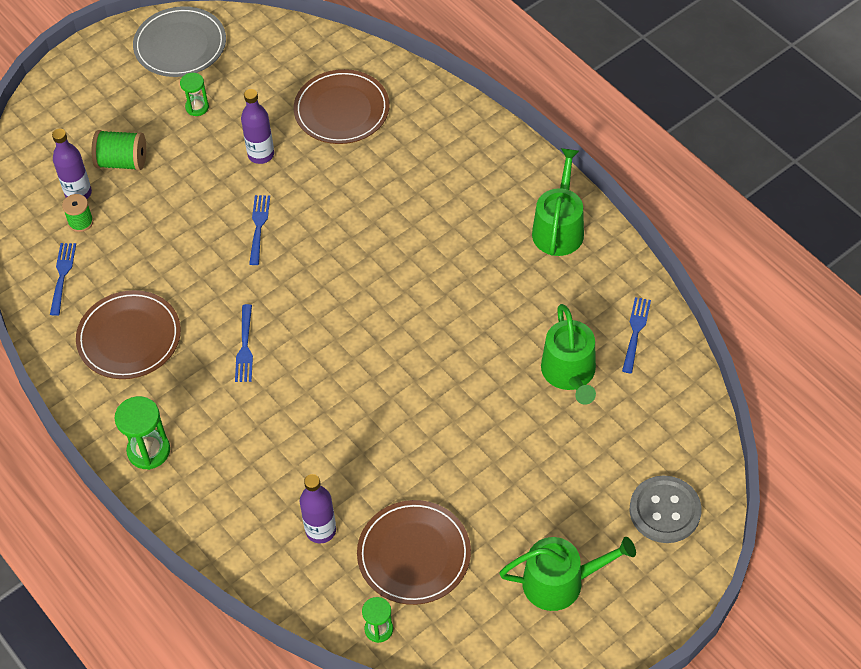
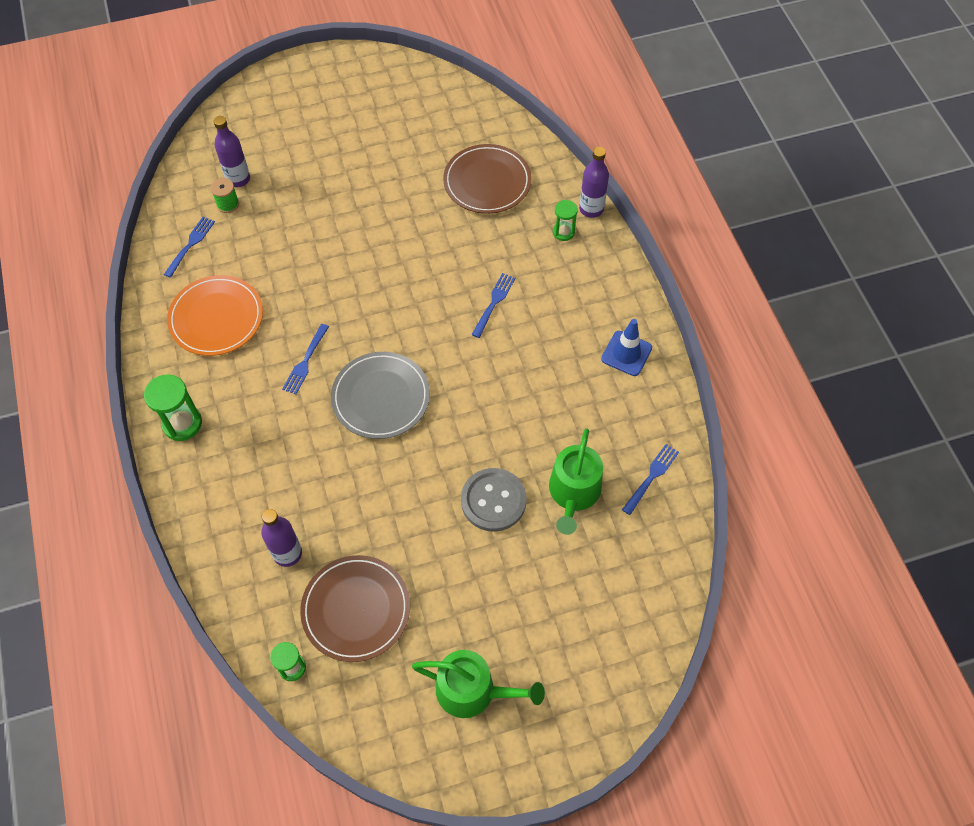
camera: 20 degrees right, 5 degrees up
brown plate [76,290,181,379] -> orange plate [167,275,263,356]
green spool [92,130,146,171] -> none
grey plate [133,6,226,77] -> grey plate moved to [331,352,430,439]
green hourglass [180,73,209,116] -> green hourglass moved to [553,200,578,241]
purple bottle [241,89,274,164] -> purple bottle moved to [579,147,609,218]
blue fork [249,195,270,265] -> blue fork moved to [471,273,515,338]
green watering can [532,148,584,256] -> blue traffic cone [601,319,652,376]
grey button [629,475,702,543] -> grey button moved to [461,468,527,532]

